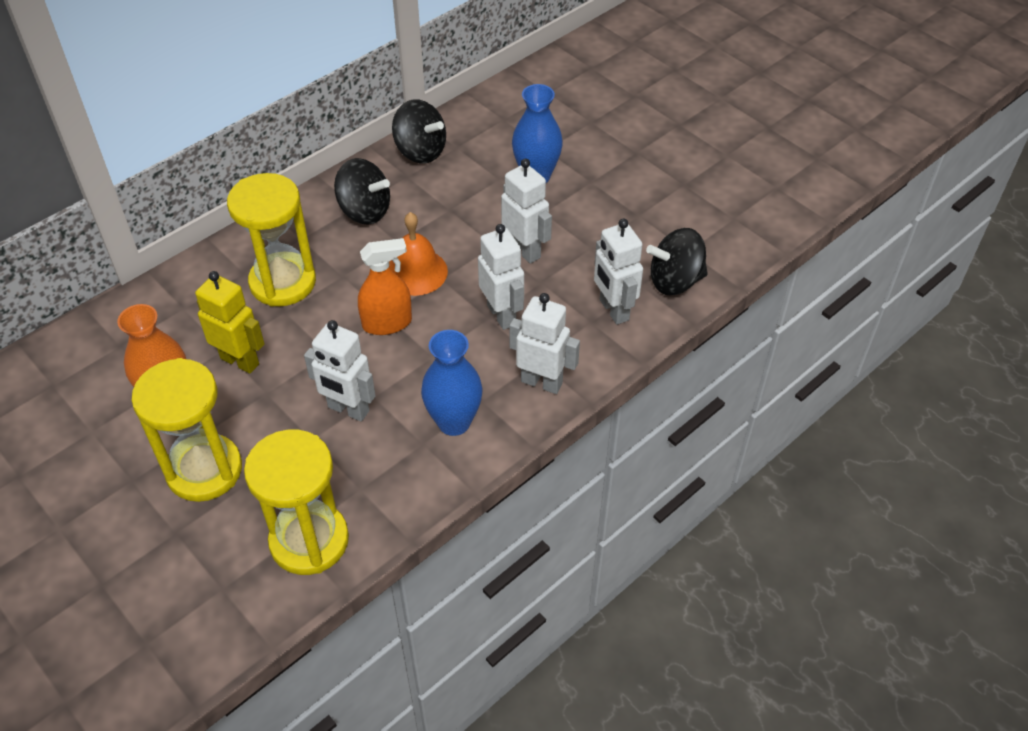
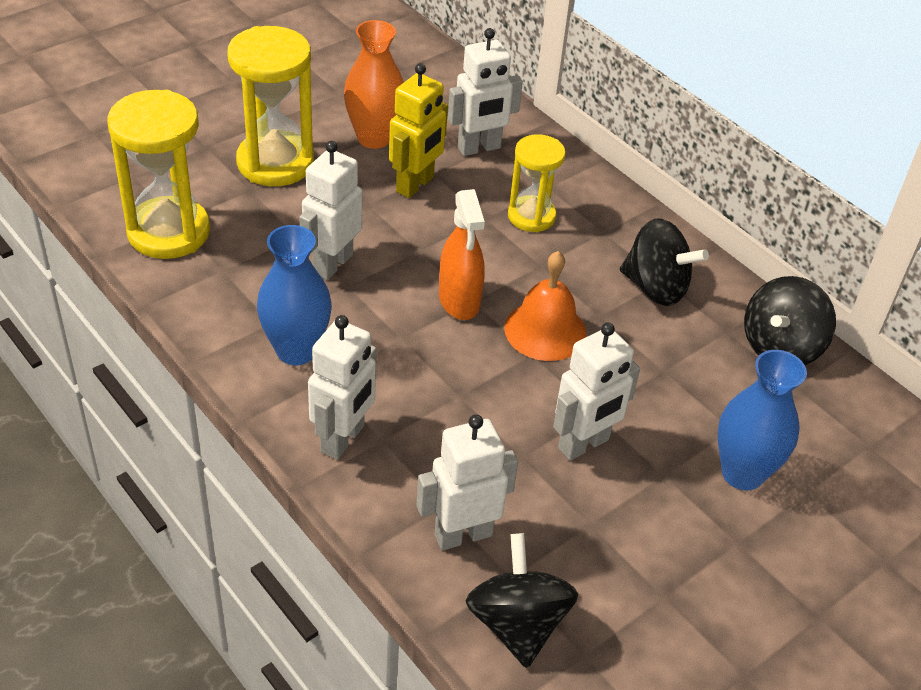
camera: 90 degrees right, 5 degrees down
yellow hourglass [227,173,316,307] -> yellow hourglass [508,134,566,232], size x0.61
black spinning top [334,158,390,225] -> black spinning top turned 90 degrees counterclockwise [620,218,709,306]
white robot [478,224,524,330] -> white robot moved to [448,28,523,156]

